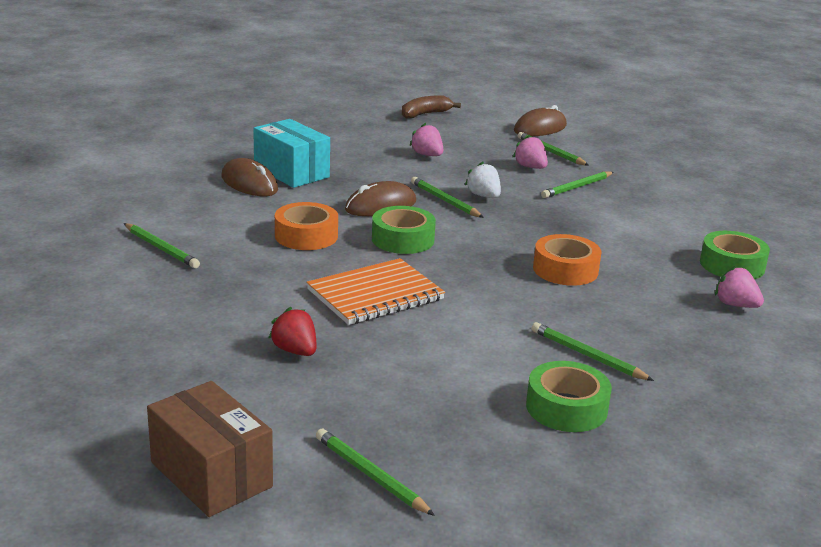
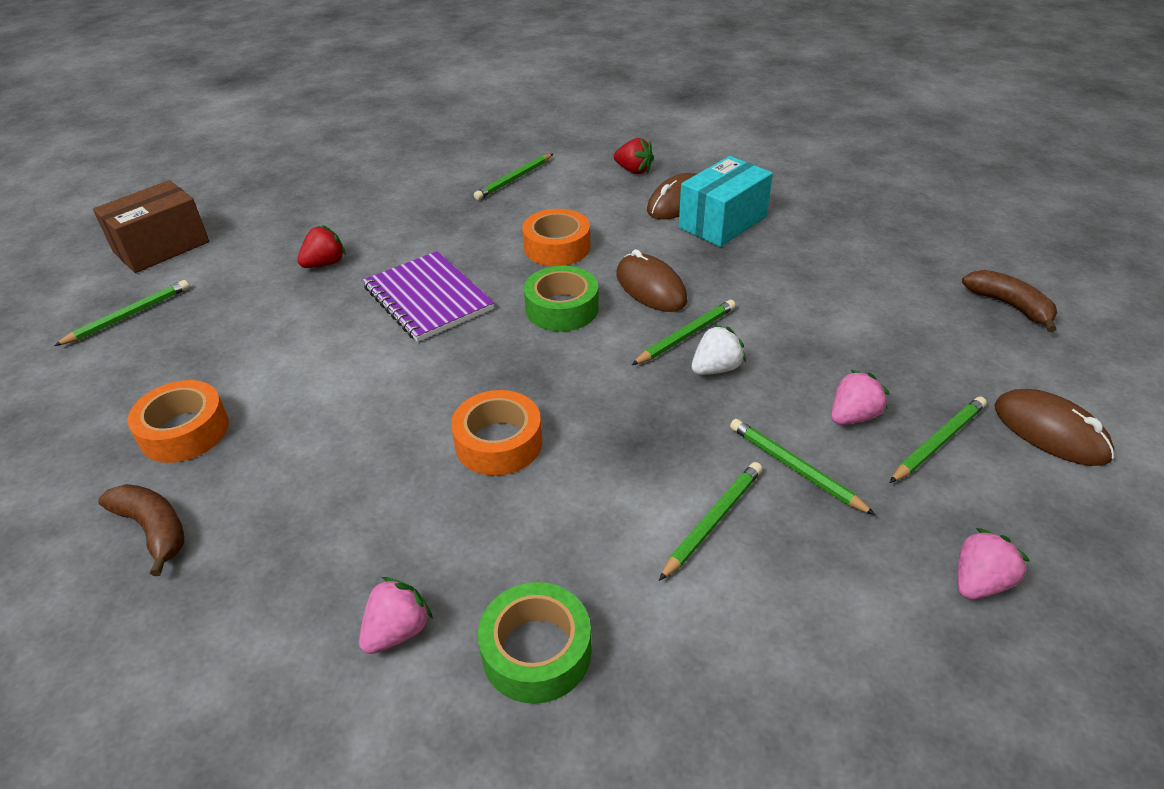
camera: 90 degrees right, 15 degrees up
orange notebook [306,258,445,325] -> purple notebook [363,251,494,342]
pink strawberry [409,123,443,156] -> pink strawberry moved to [958,528,1030,600]
green tape [526,361,612,432] -> orange tape [127,380,229,463]
green pencil [532,322,654,381] -> green pencil moved to [659,462,762,581]
none -> brown banana [98,484,184,576]
none -> red strawberry [614,138,654,174]

